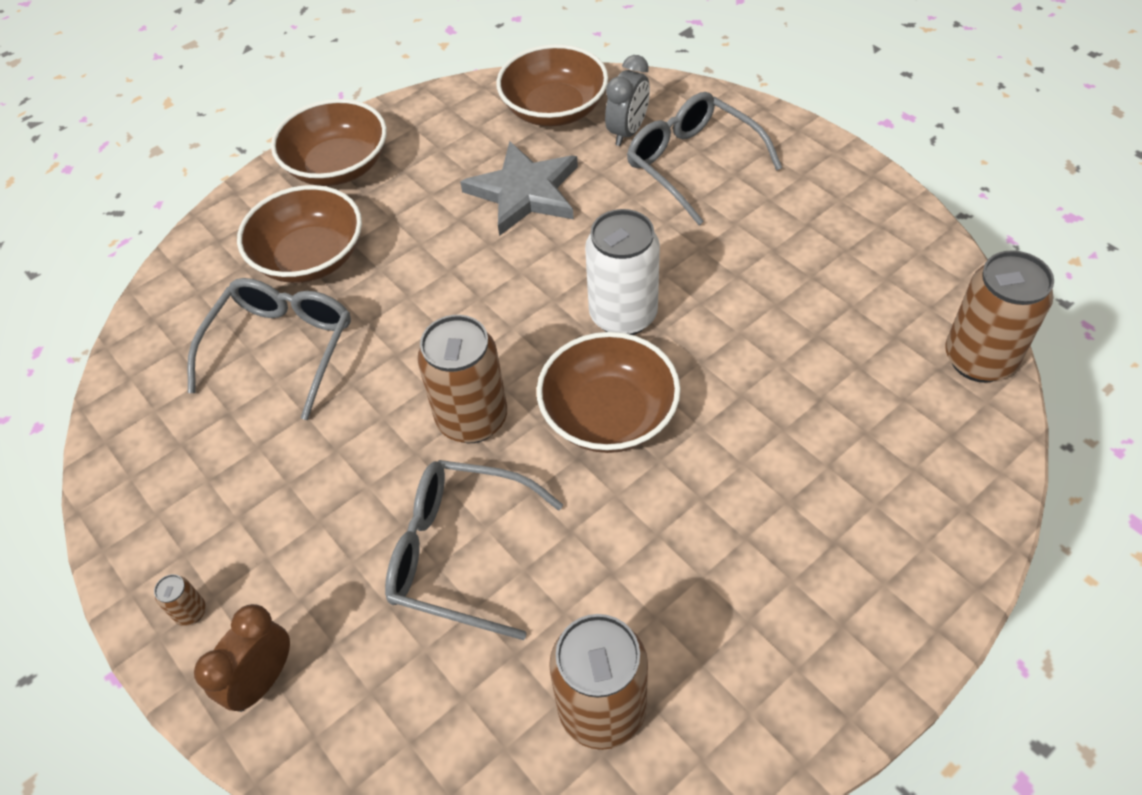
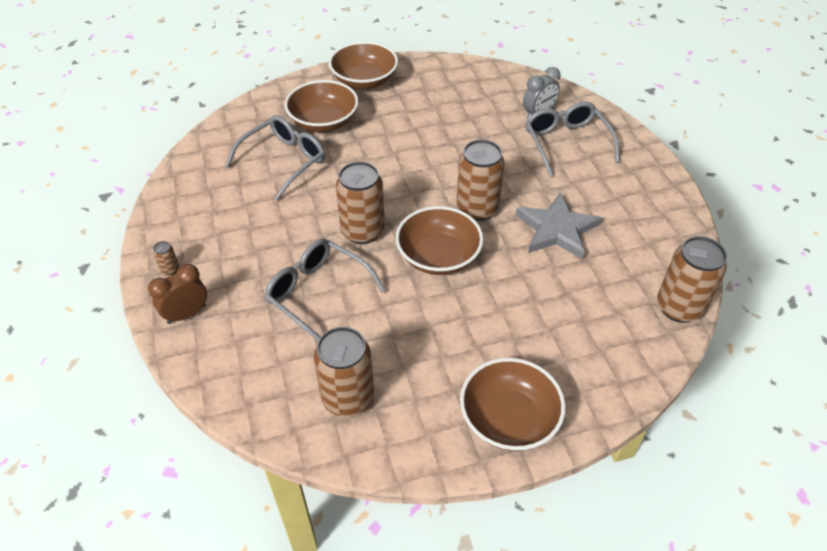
camera: 20 degrees right, 5 degrees down
grey star [460,141,578,236] -> grey star moved to [516,192,602,259]
brown bowl [496,44,608,126] -> brown bowl moved to [460,358,565,451]
white can [585,209,660,335] -> brown can [456,139,505,221]

